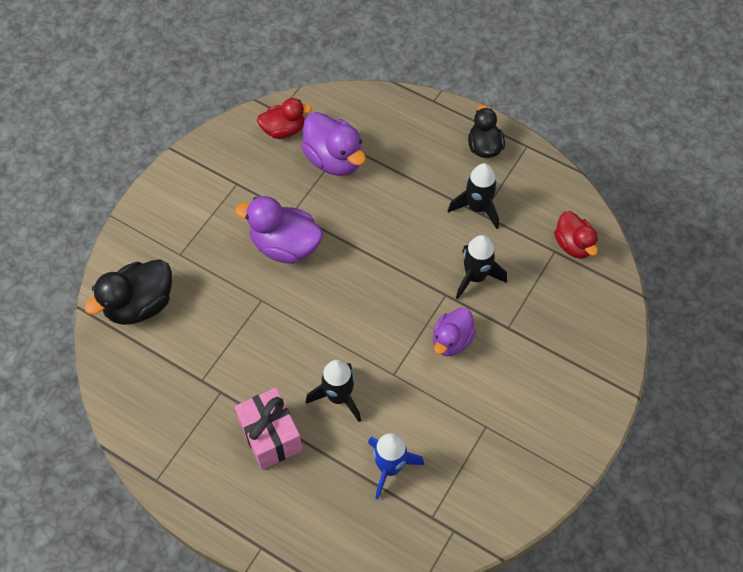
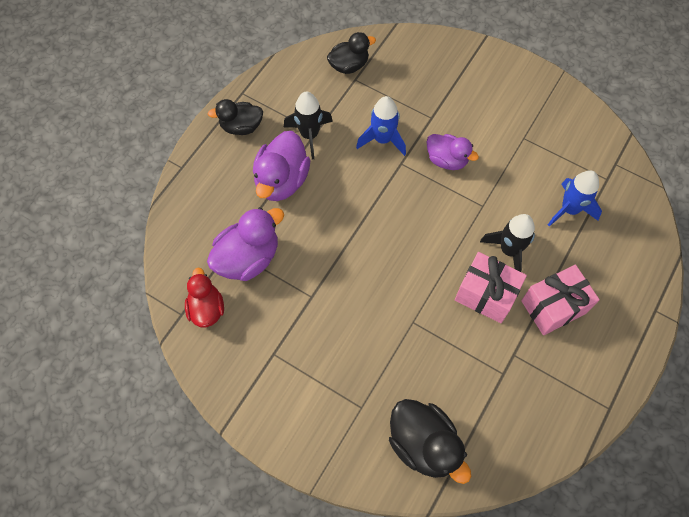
camera: 90 degrees left, 5 degrees up
purple duck [235,196,323,264] -> purple duck moved to [253,131,310,201]
black rocket [456,235,507,299] -> blue rocket [356,96,406,156]
red duck [554,211,598,259] -> black duck [327,32,376,74]
none -> pink gift [455,252,527,323]

